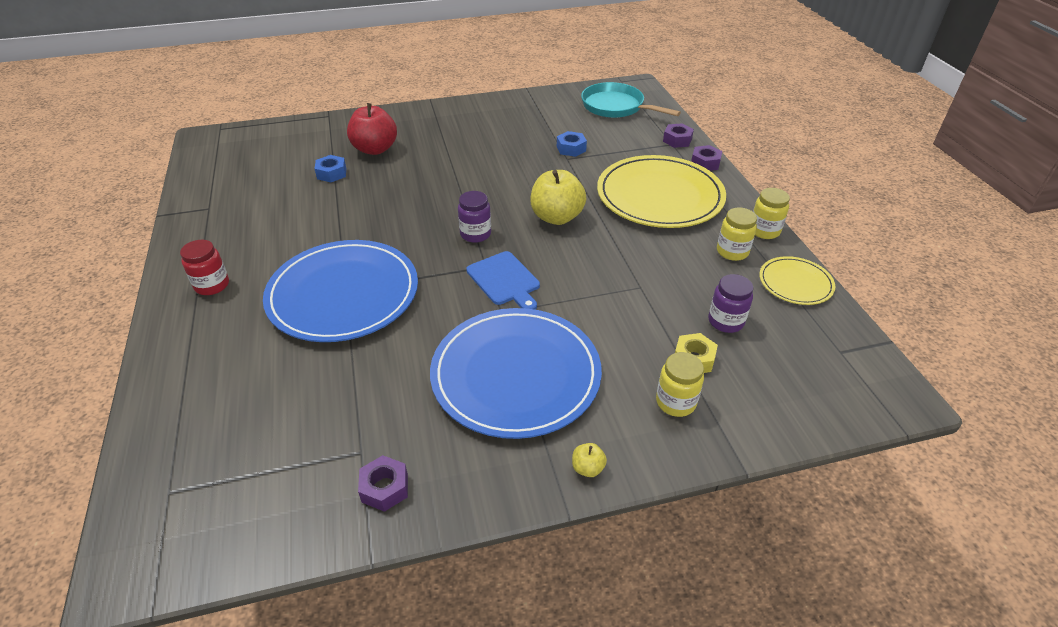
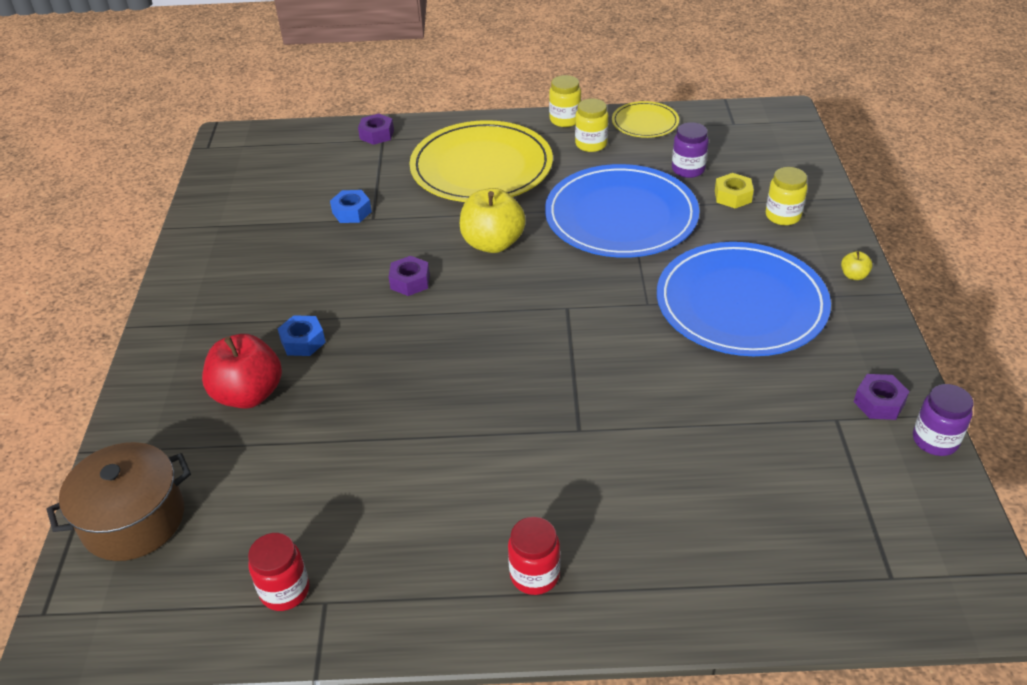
camera: 75 degrees left, 0 degrees up
blue plate [263,240,418,342] -> blue plate moved to [545,164,700,258]
blue nut [314,155,346,182] -> blue nut moved to [278,315,326,356]
purple jar [458,191,491,243] -> purple jar moved to [913,384,974,456]
blue cutting board [466,251,540,310] -> none
turquoise pan [581,82,681,118] -> none
purple nut [691,145,722,171] -> purple nut moved to [389,256,430,296]
none -> brown pot [46,442,191,561]
none -> red jar [248,533,309,611]

